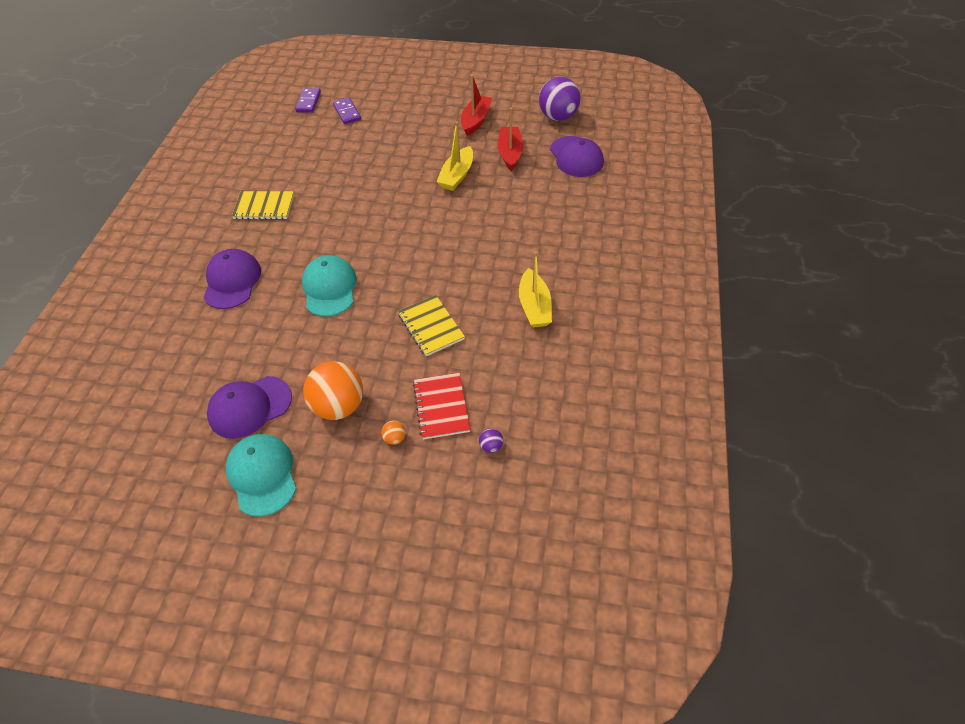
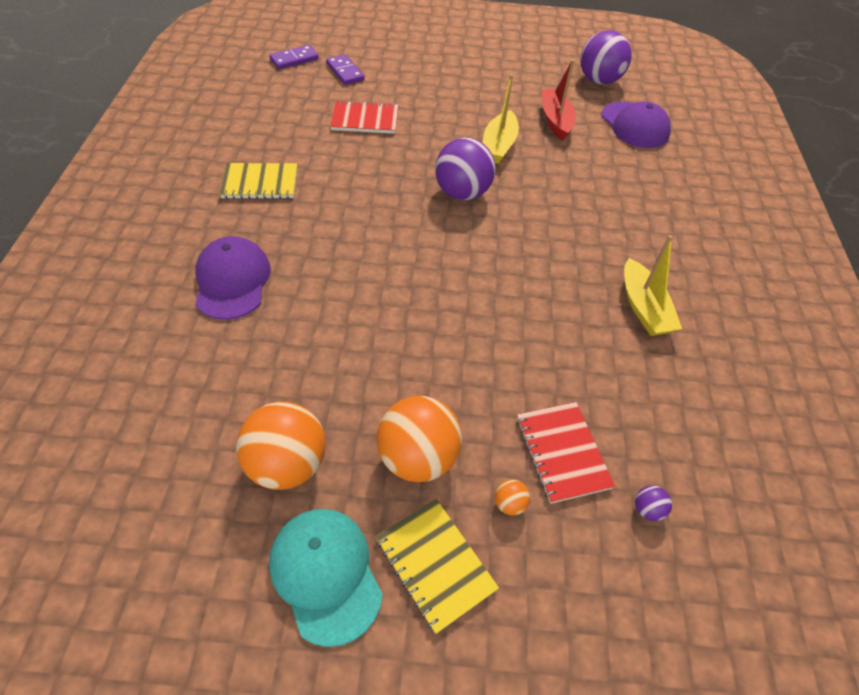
camera: 10 degrees left, 0 degrees up
purple cap [207,376,292,439] -> orange ball [236,402,326,490]
purple domino [295,88,321,113] -> purple domino turned 60 degrees clockwise [269,45,319,69]
turquoise cap [302,255,357,317] -> none
yellow notebook [398,295,465,356] -> yellow notebook moved to [375,499,499,634]
red boat [461,75,492,136] -> none
none -> red notebook [330,100,398,134]
none -> purple ball [435,138,495,200]

